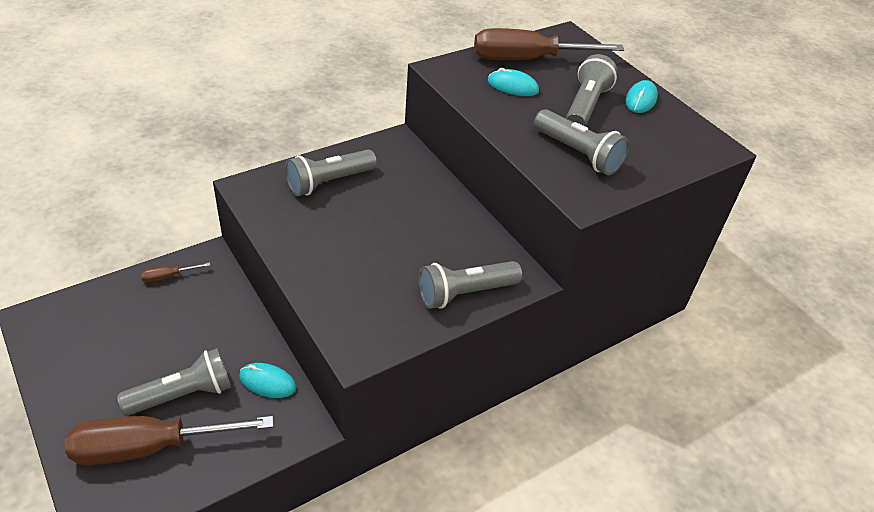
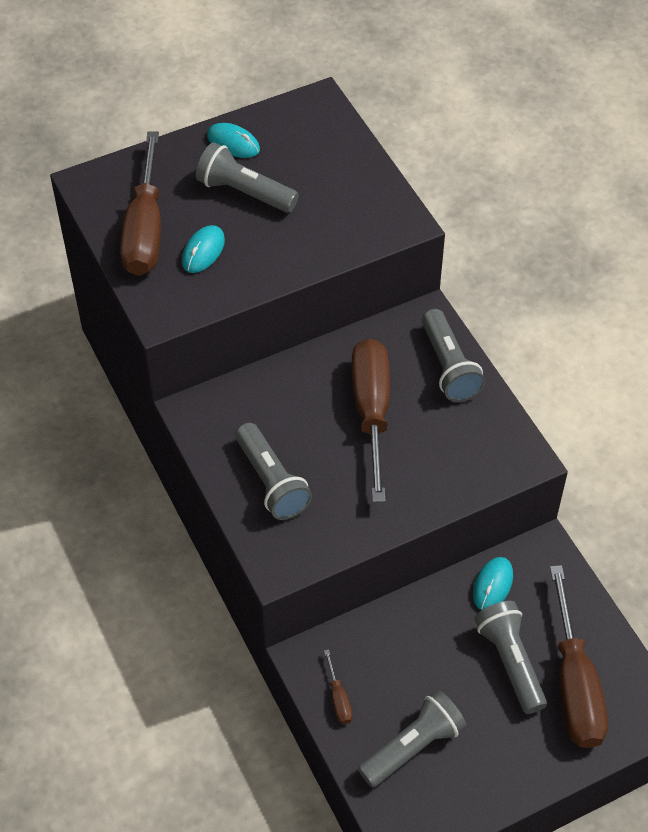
camera: 80 degrees left, 10 degrees up
grey flashlight [534,109,629,175] -> grey flashlight moved to [358,690,466,787]
none -> brown screwdriver [352,339,390,502]

